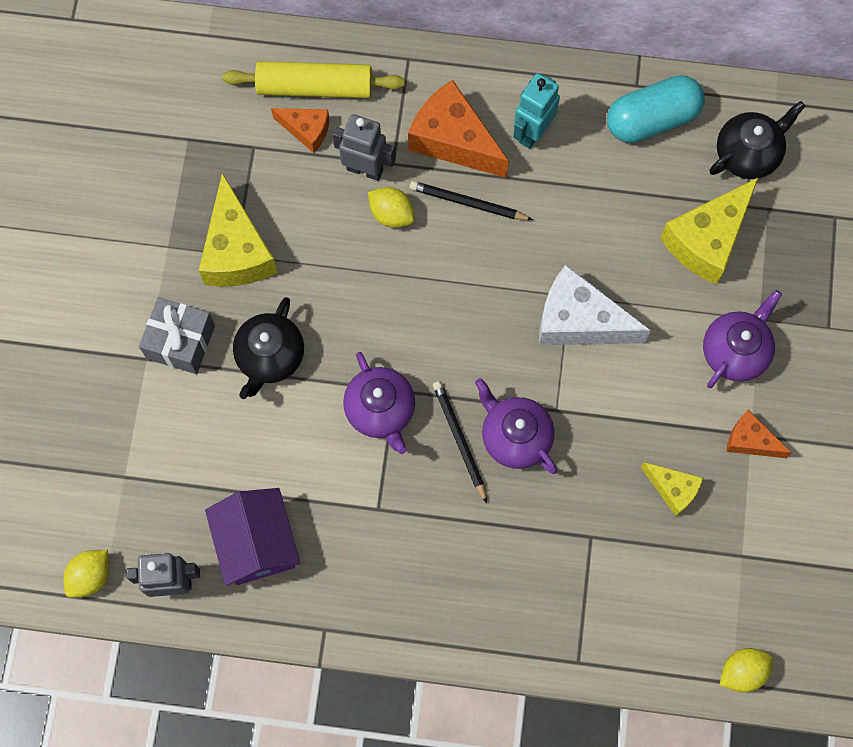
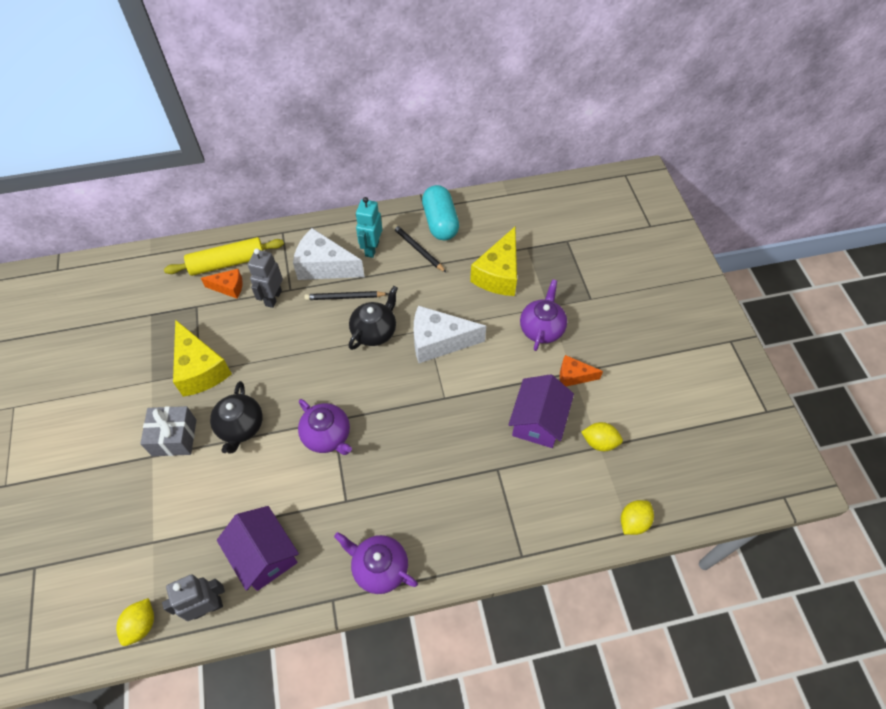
camera: 20 degrees left, 15 degrees down
grey robot [332,114,395,181] -> grey robot turned 75 degrees counterclockwise [248,248,283,308]
yellow lemon [368,187,415,228] -> yellow lemon moved to [581,422,623,451]
orange cheese [408,80,509,178] -> white cheese [293,228,365,280]
black pencil [433,381,487,503] -> black pencil moved to [392,224,447,273]
purple teapot [475,378,557,474] -> purple teapot moved to [334,532,418,594]
turquoise capsule [607,75,704,143] -> turquoise capsule turned 60 degrees counterclockwise [422,185,459,240]
yellow cheese [641,462,703,516] -> purple house [508,374,574,448]
black teapot [710,101,806,179] -> black teapot moved to [349,286,398,350]

